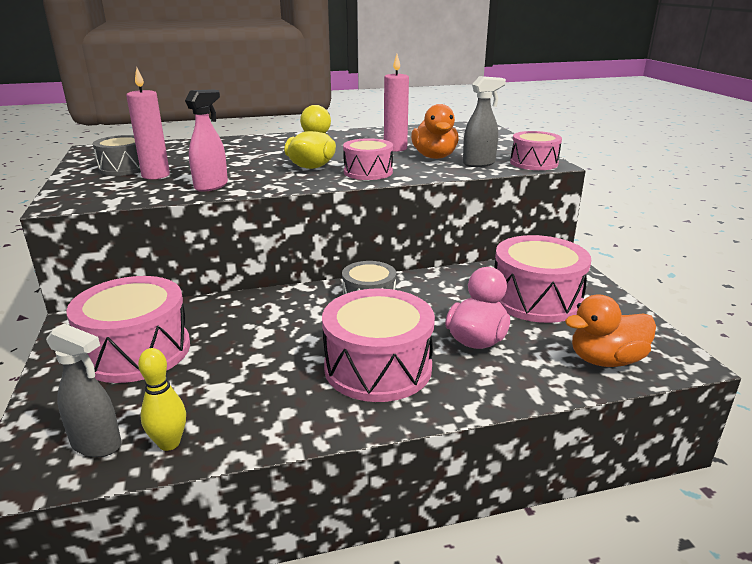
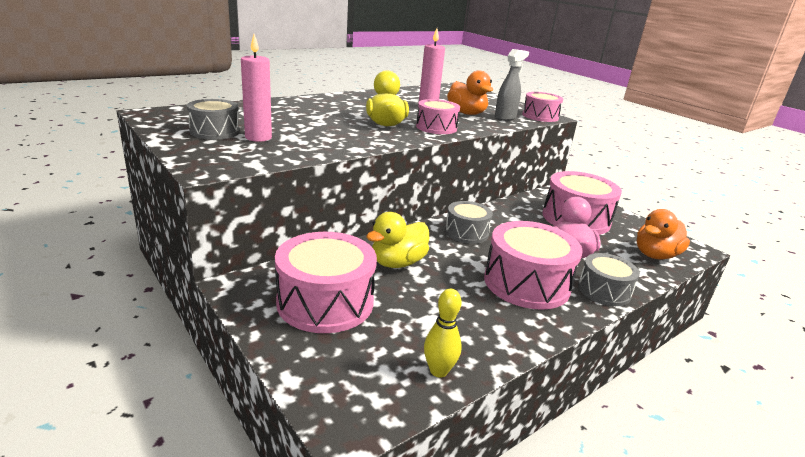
camera: 25 degrees left, 0 degrees up
grey spray bottle [46,323,121,457] -> none
pink spray bottle [185,89,228,192] -> none
none -> yellow duck [366,212,429,268]
none -> grey drum [578,253,640,306]

